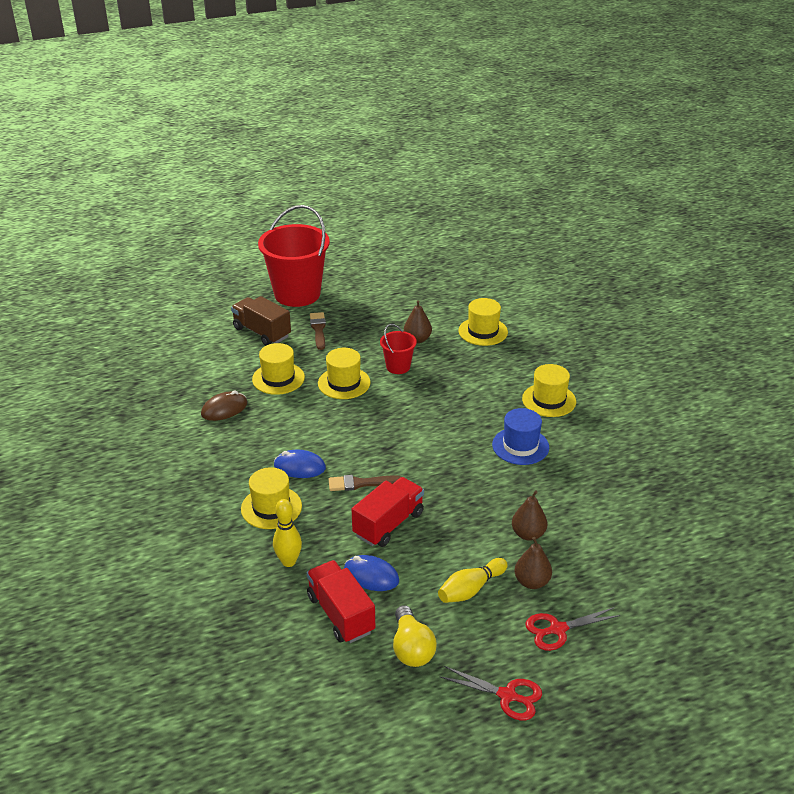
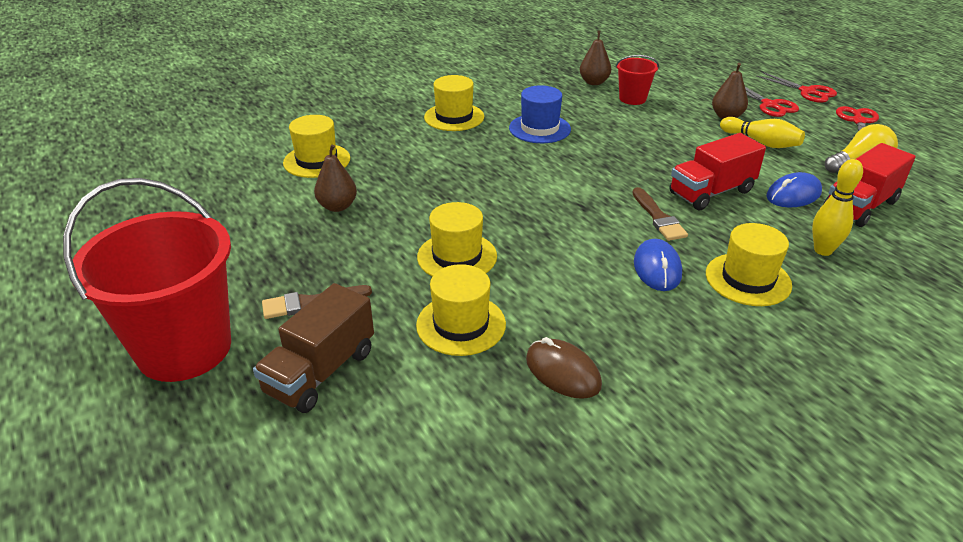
camera: 100 degrees left, 0 degrees up
blue mouse [344,555,399,591] -> blue mouse turned 45 degrees clockwise [766,172,822,207]
red truck [352,477,424,547] -> red truck turned 60 degrees counterclockwise [669,133,766,210]
red bucket [380,324,417,374] -> red bucket moved to [616,55,659,105]
brown pear [512,491,547,541] -> brown pear moved to [580,30,611,85]
none -> red scissors [756,72,837,103]

